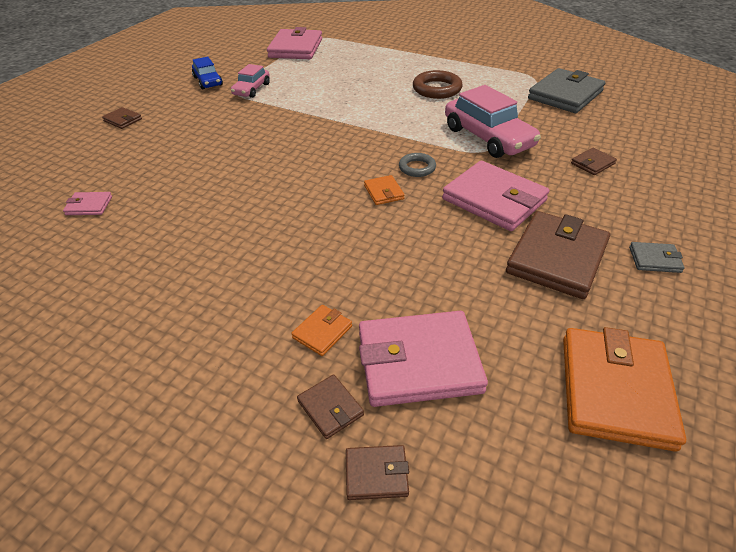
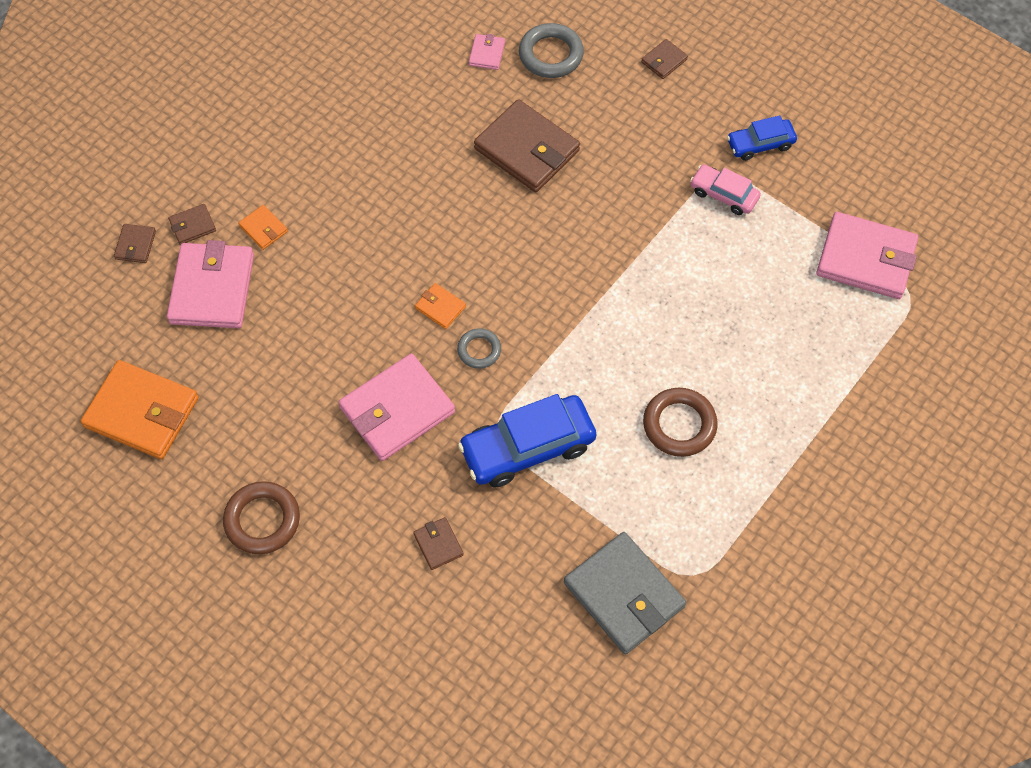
camera: 100 degrees right, 20 degrees up
orange wallet [364,175,404,205] -> orange wallet turned 45 degrees clockwise [415,283,466,329]
pink car [445,85,541,158] -> blue car [458,394,596,488]
brown wallet [506,211,610,299] -> brown wallet moved to [474,99,580,192]
grey wallet [629,242,685,273] -> brown ring [223,481,300,554]
none -> grey ring [519,23,584,78]

